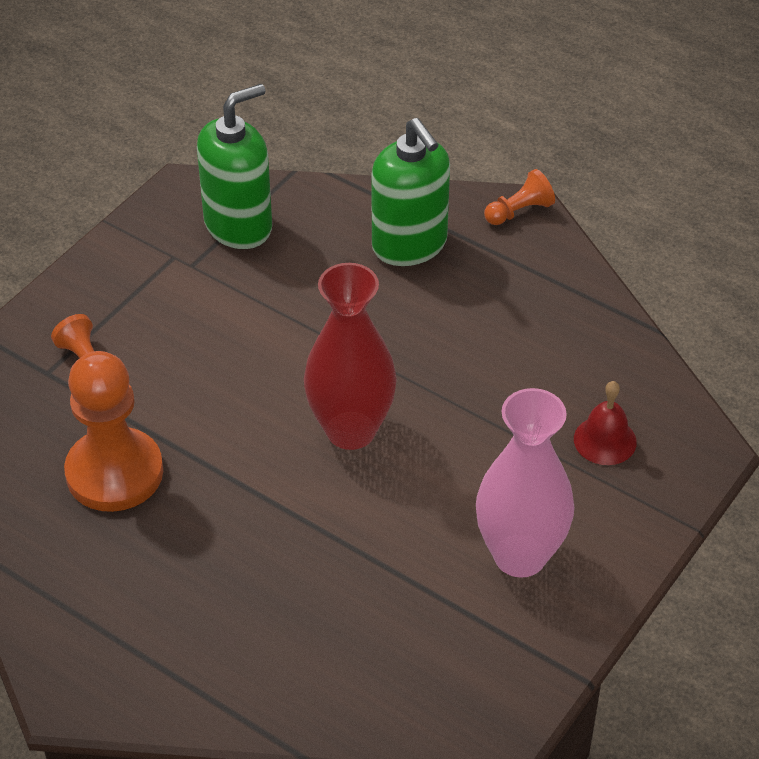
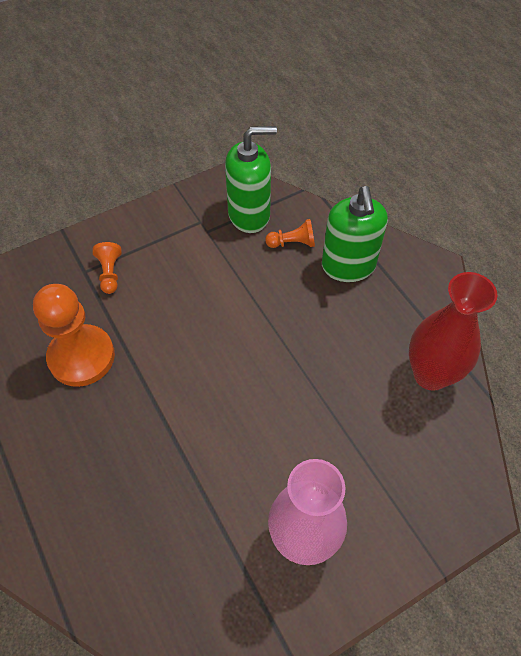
camera: 25 degrees right, 10 degrees up
red vase [304,263,397,450] -> red vase moved to [409,272,498,391]
orange pawn [484,169,555,225] -> orange pawn moved to [265,219,315,248]
red bell [574,381,637,465] -> none

